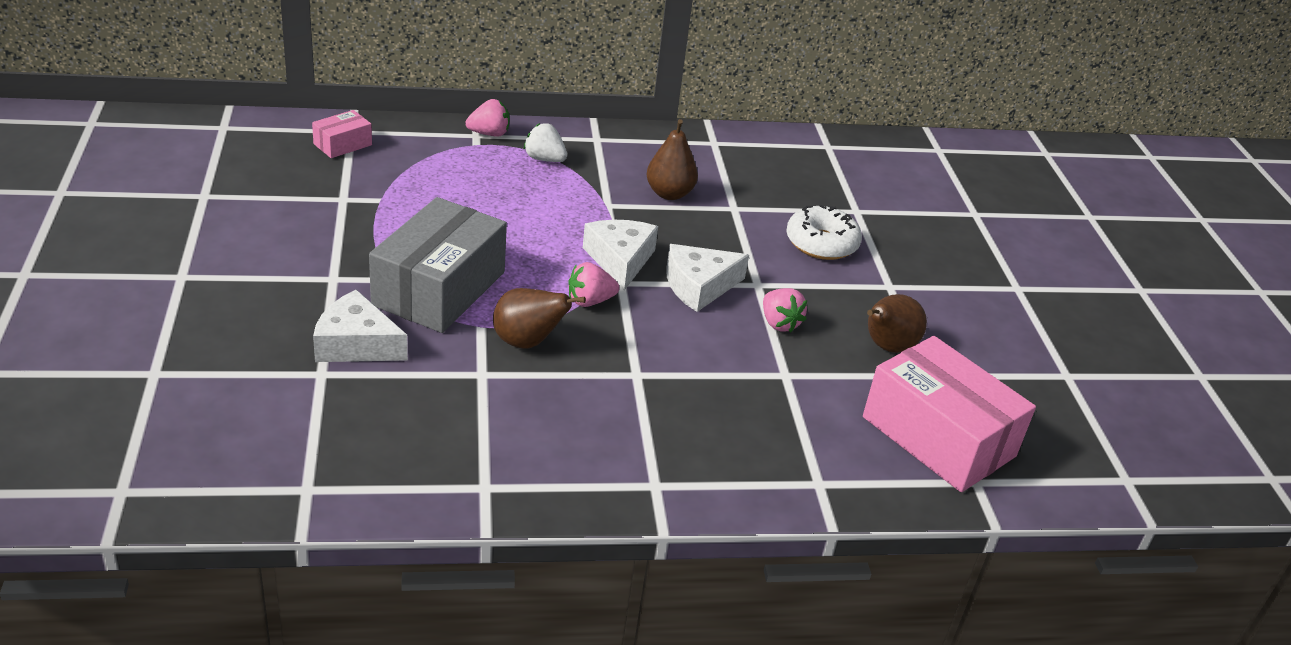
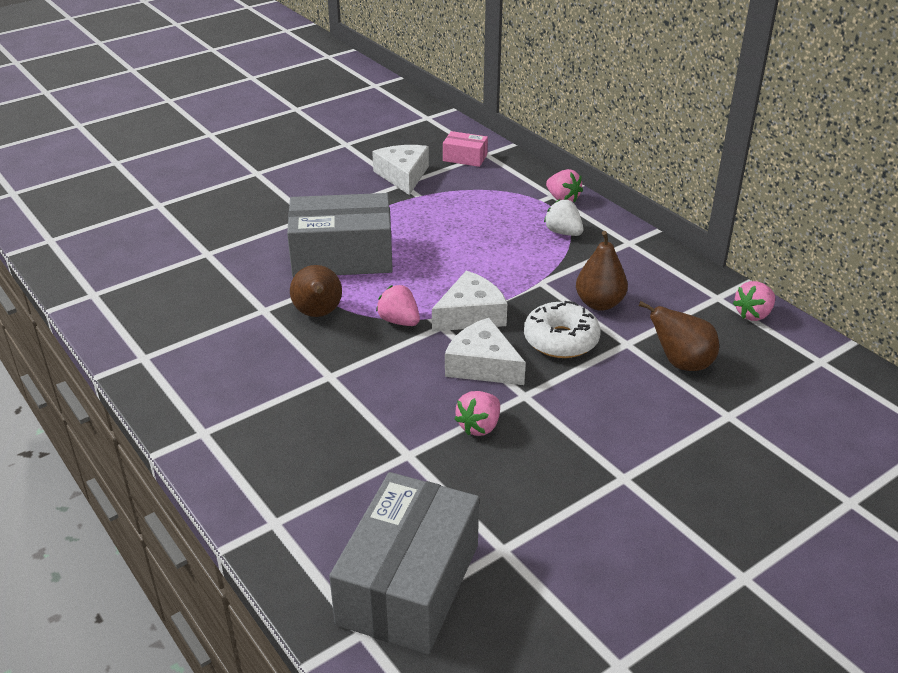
camera: 65 degrees right, 0 degrees up
white cheese [313,290,408,362] -> white cheese moved to [372,145,429,195]
white strawberry [524,123,567,162] -> white strawberry turned 45 degrees counterclockwise [544,199,583,236]
white donut [786,205,862,260] -> white donut moved to [524,301,601,358]
pink box [863,336,1036,492] -> grey box [329,472,479,654]
brown pear [867,294,927,353] -> brown pear moved to [639,301,719,371]
none -> pink strawberry [733,281,775,321]

